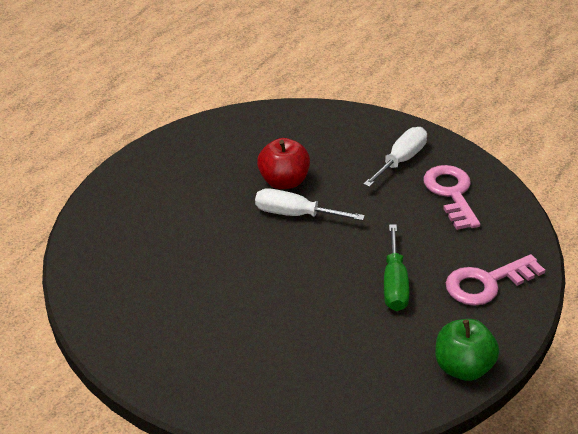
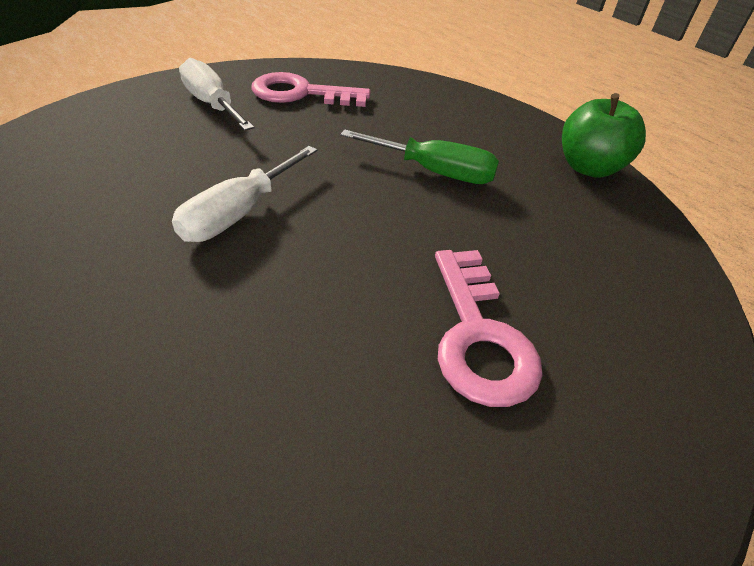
camera: 75 degrees left, 5 degrees up
red apple [257,138,310,189] -> none
pink key [446,254,545,306] -> pink key moved to [435,250,543,407]

